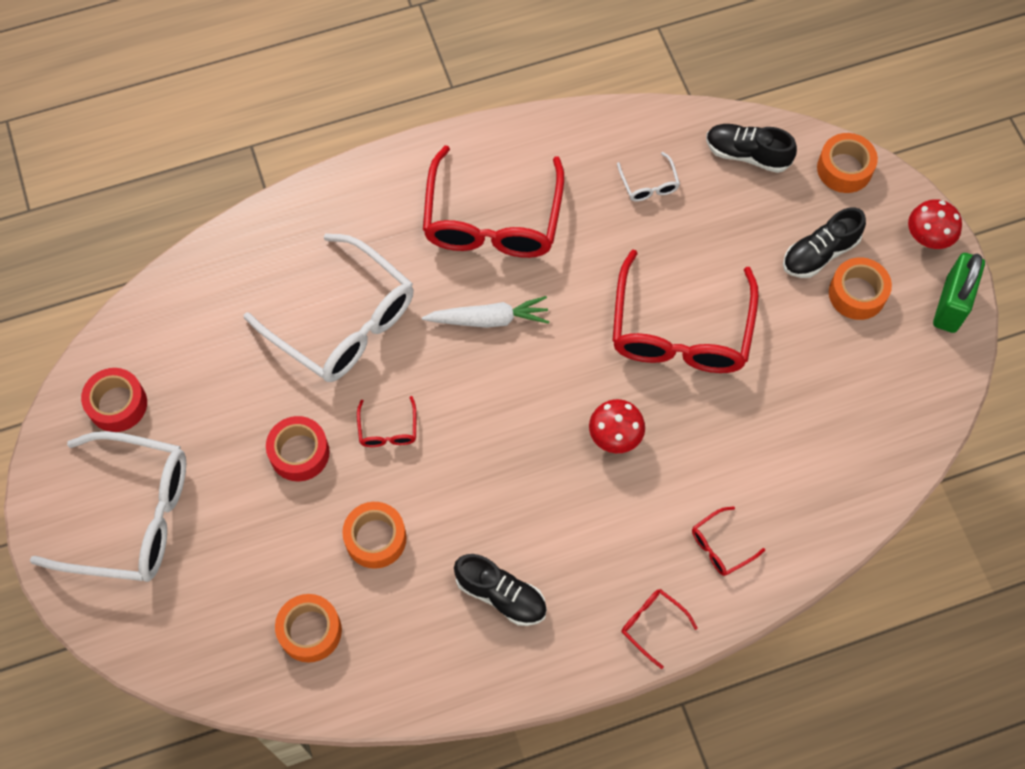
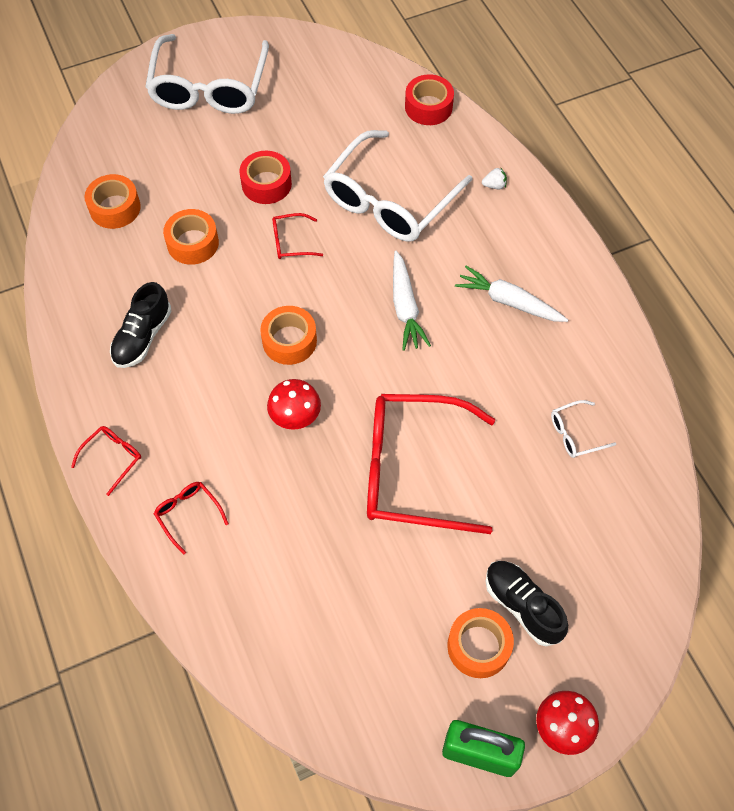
camera: 85 degrees right, 5 degrees down
red tape [81,368,147,432] -> red tape moved to [405,74,454,125]
red glasses [423,145,564,258] -> white carrot [455,266,568,322]
black shoe [706,124,797,173] -> none
orange tape [817,133,878,193] -> orange tape moved to [260,306,317,365]
none -> white strawberry [482,167,507,189]

